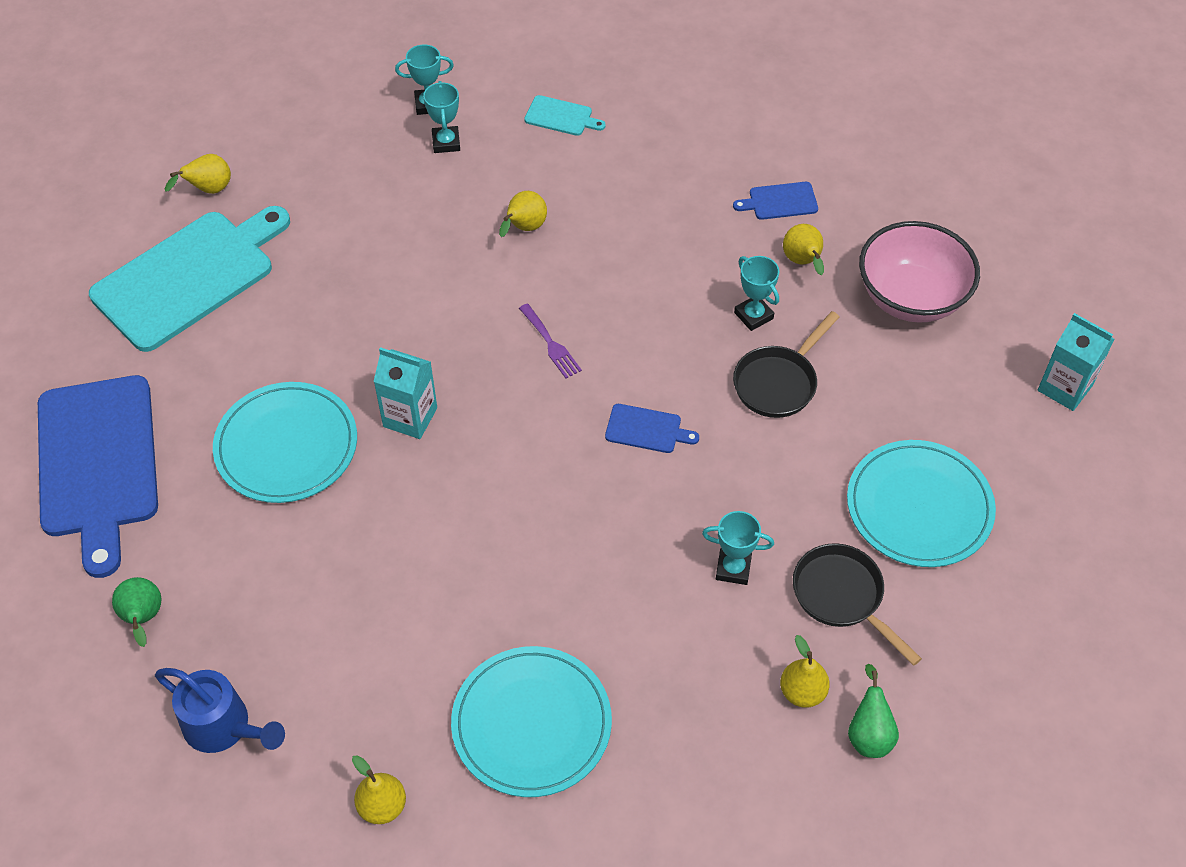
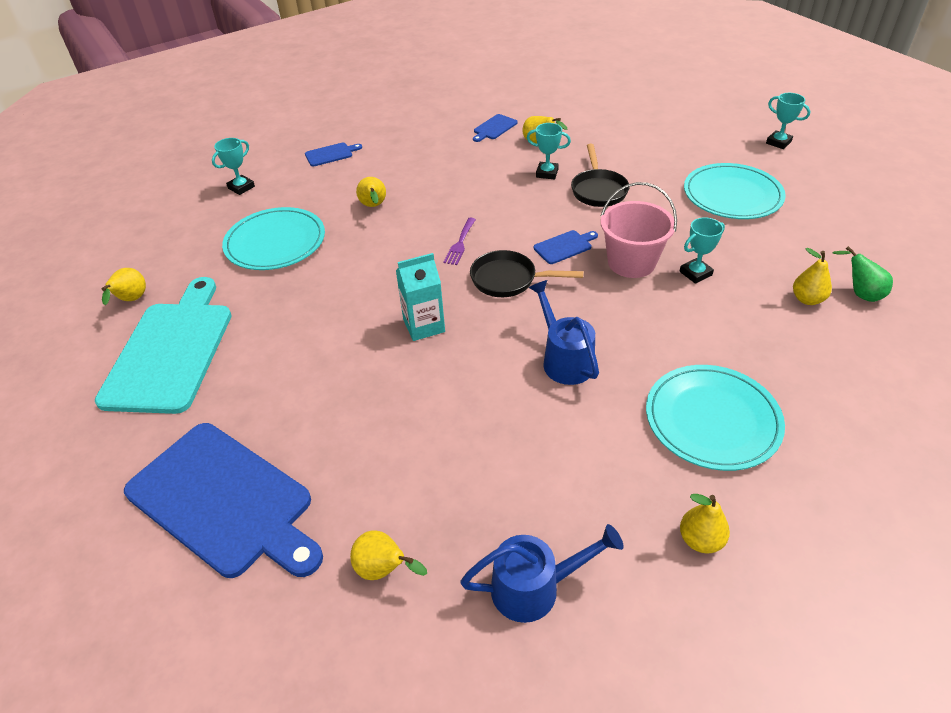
camera: 40 degrees left, 10 degrees down
green pear [112,577,161,647] -> yellow pear [350,530,427,580]
turquoise plate [213,382,357,503] -> turquoise plate moved to [222,207,325,270]
turquoise trophy [423,81,460,153] -> turquoise trophy moved to [766,93,810,149]
purple fork [519,304,582,378] -> purple fork turned 90 degrees clockwise [444,218,476,265]
turquoise cutting board [524,95,606,136] -> blue cutting board [305,143,362,167]
black pan [793,543,922,666] -> black pan moved to [470,250,584,297]
pink bowl [859,221,980,323] -> none
turquoise carton [1038,313,1114,411] -> none
none -> blue watering can [528,280,599,385]
none -> pink bucket [601,182,677,278]

